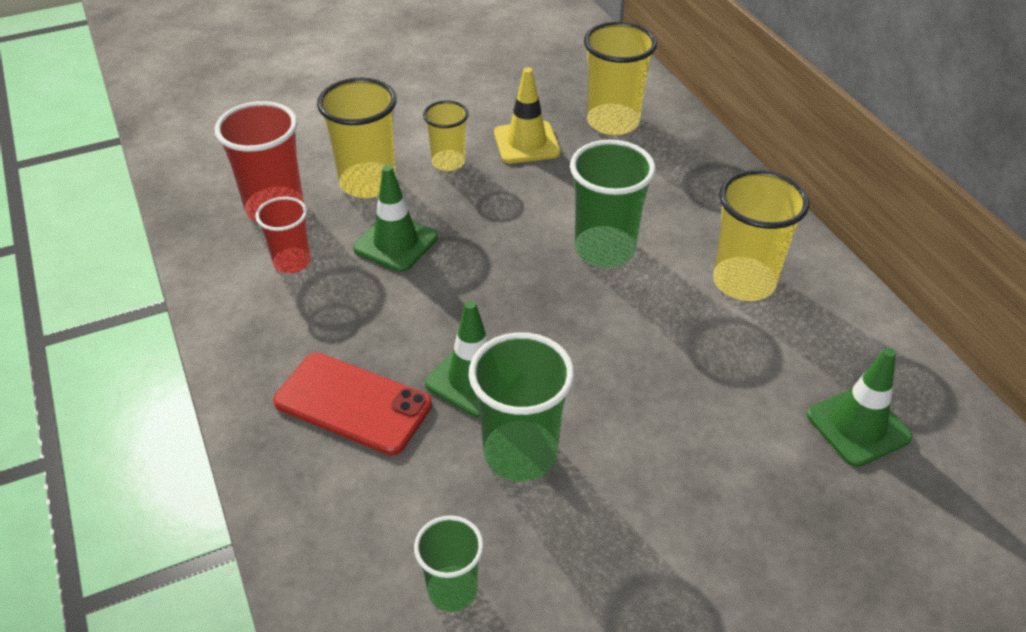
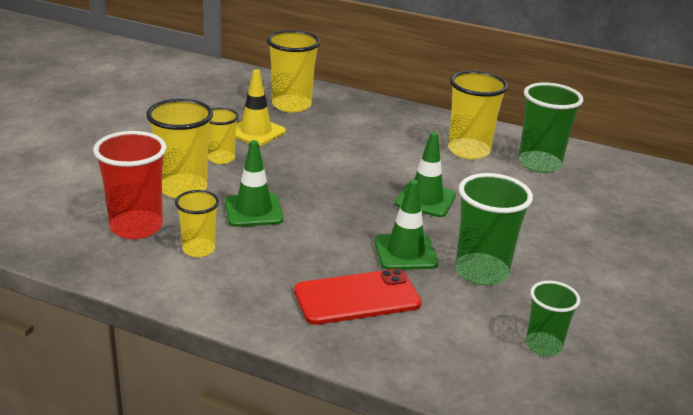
camera: 45 degrees left, 15 degrees down
red cup [255,196,311,273] -> yellow cup [175,190,219,257]
green cup [570,140,656,267] -> green cup moved to [518,83,583,173]
green traffic cone [807,348,913,467] -> green traffic cone moved to [395,132,456,217]

